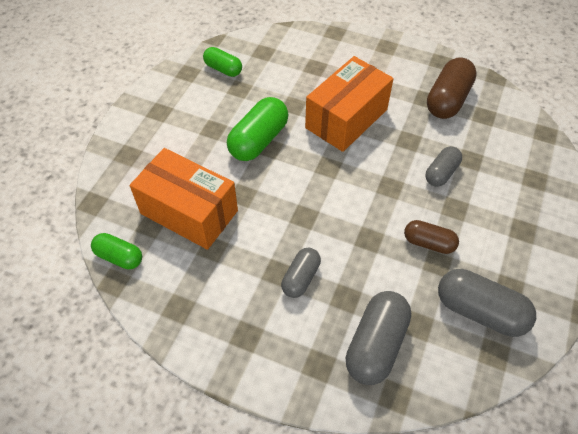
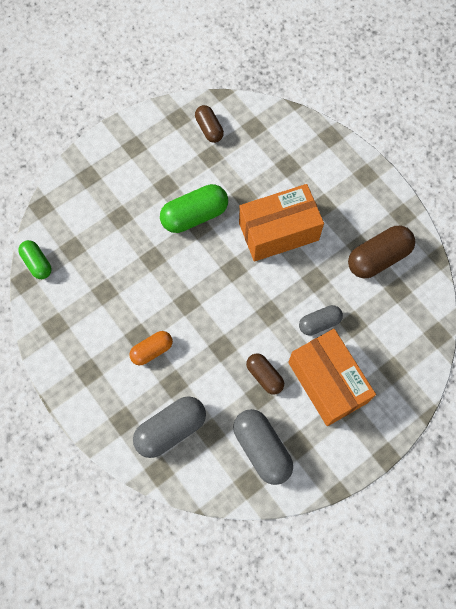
camera: 30 degrees right, 15 degrees up
orange box [130,148,238,250] -> orange box moved to [288,329,376,426]
green capsule [203,47,242,77] -> brown capsule [195,105,224,143]
grey capsule [281,248,321,298] -> orange capsule [129,331,173,365]

